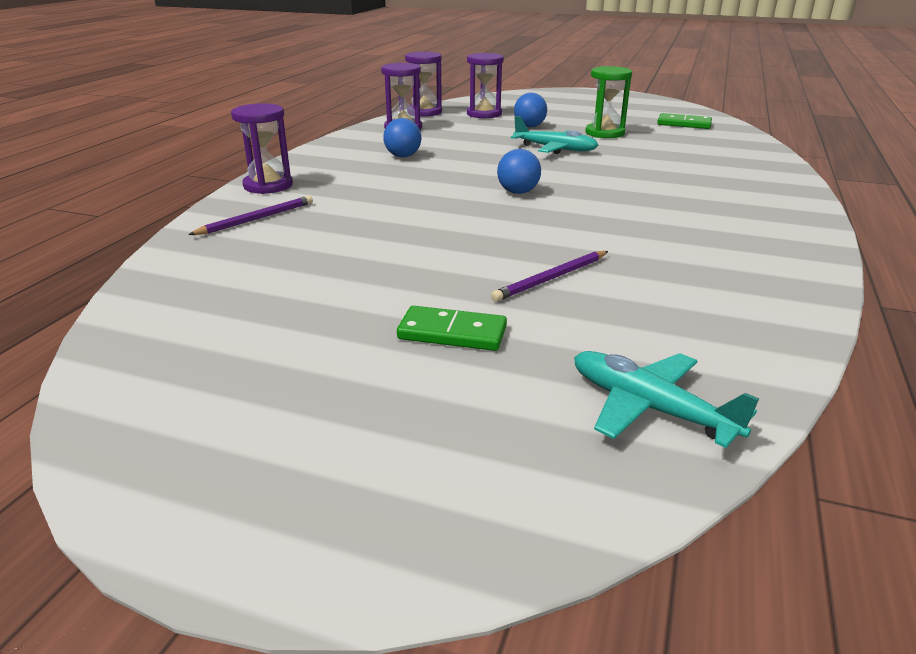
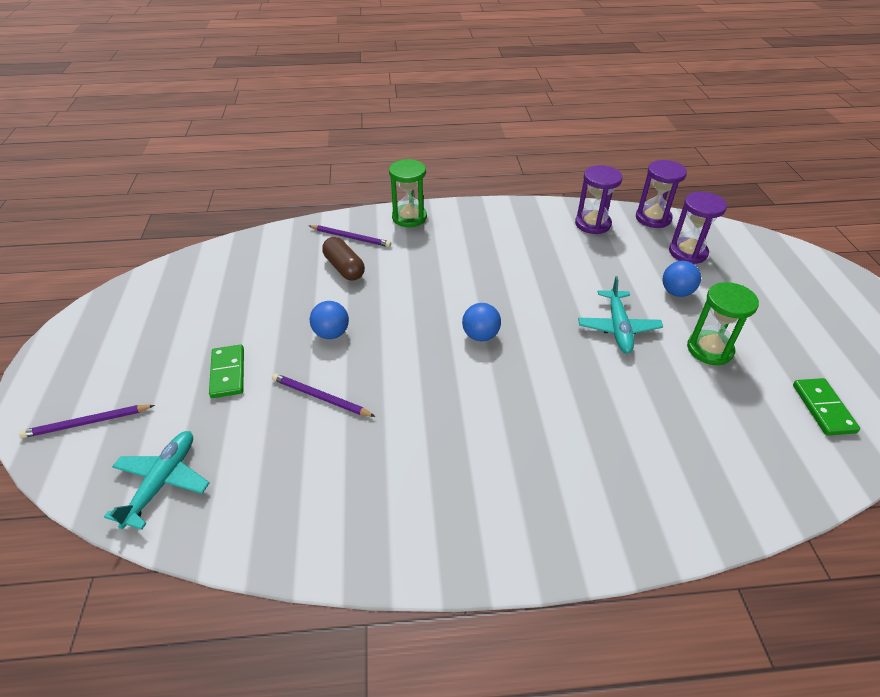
camera: 65 degrees right, 15 degrees up
purple hourglass [231,103,293,194] -> green hourglass [389,159,427,227]
blue ball [383,118,421,157] -> blue ball moved to [310,301,349,339]
none -> purple pencil [19,405,155,438]
none -> brown capsule [322,237,365,281]

